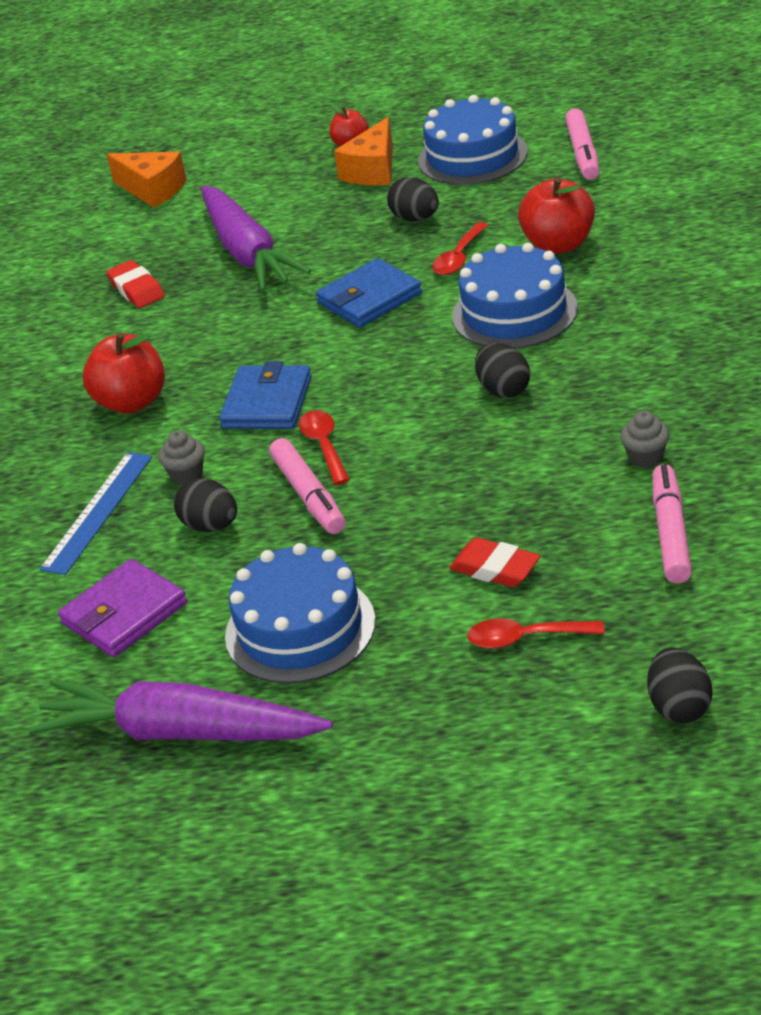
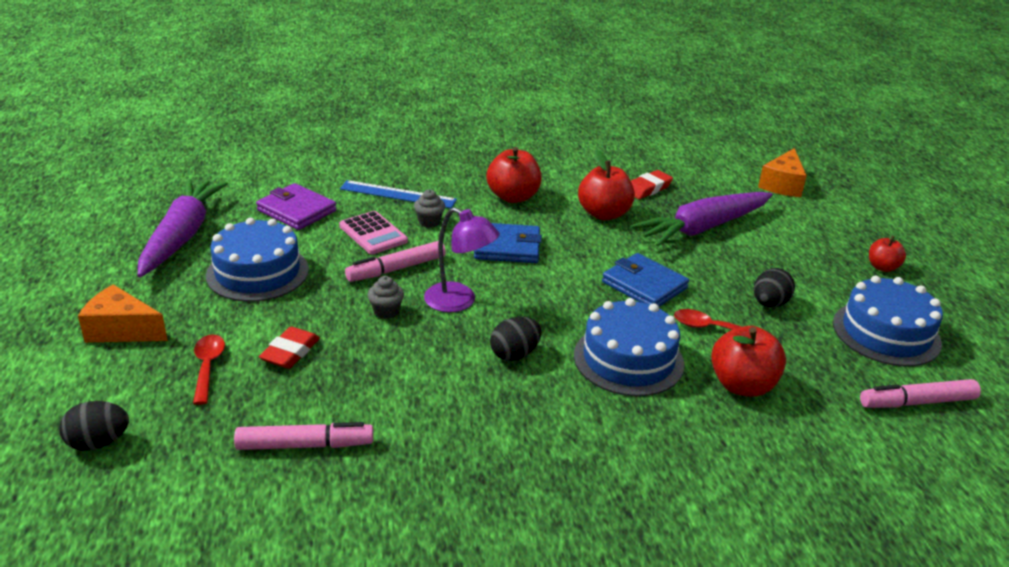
camera: 75 degrees right, 5 degrees down
black egg [174,478,237,532] -> pink calculator [339,211,408,254]
red spoon [299,410,350,485] -> none
orange cheese [334,117,393,185] -> orange cheese moved to [78,284,168,343]
grey cupcake [620,411,669,468] -> grey cupcake moved to [368,276,404,319]
none -> purple lamp [424,207,500,312]
none -> red apple [578,150,635,220]

